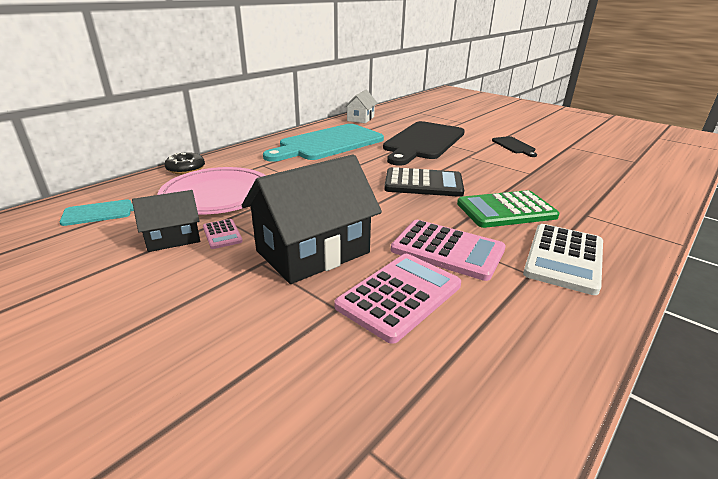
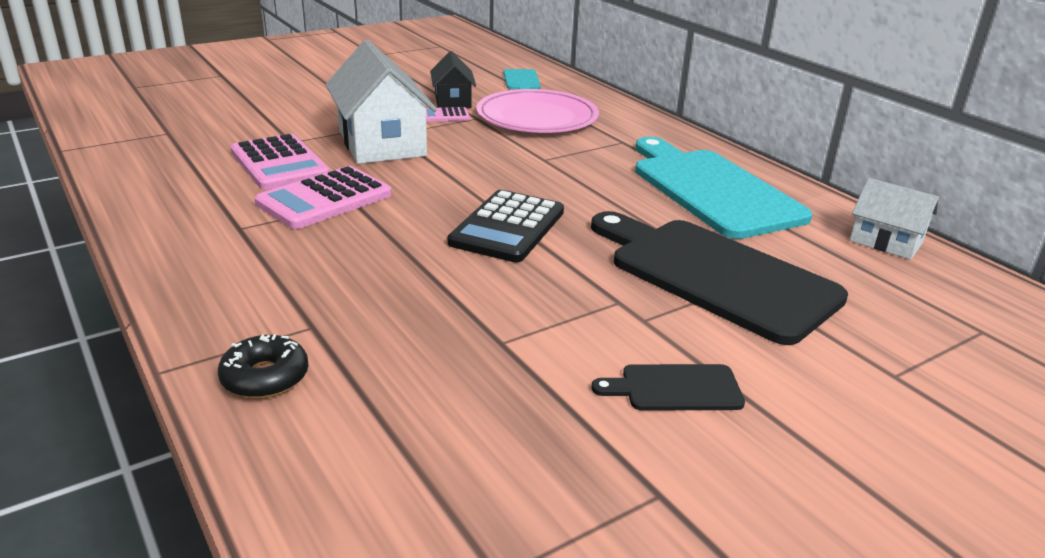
camera: 105 degrees right, 0 degrees up
black donut [165,152,205,174] -> black donut moved to [218,334,309,399]
black house [242,154,382,284] -> white house [326,40,437,164]
green calculator [457,190,559,228] -> none
white calculator [523,224,603,295] -> none

